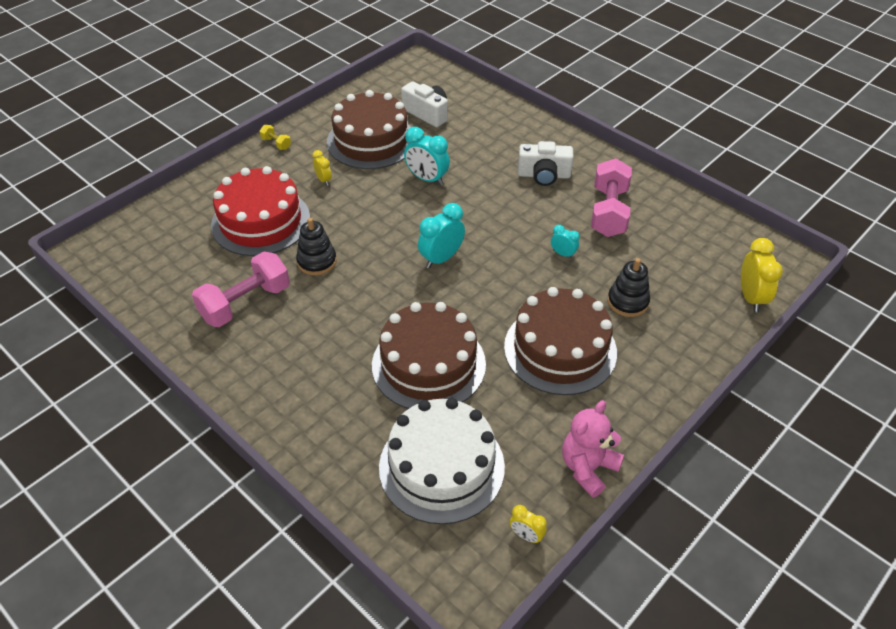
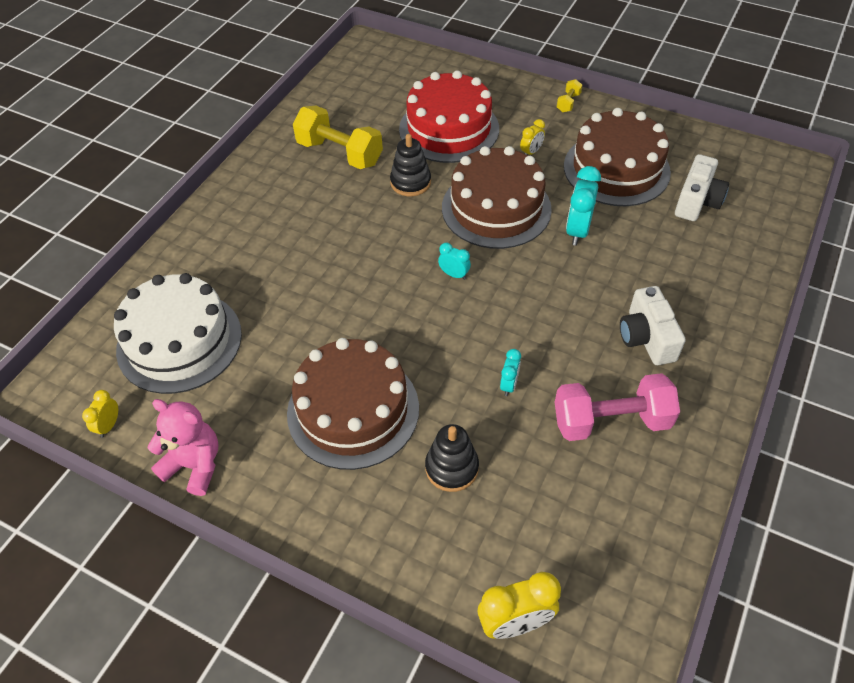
camera: 75 degrees right, 5 degrees up
pink dumbbell [192,251,290,327] -> yellow dumbbell [293,105,383,169]
brown cake [372,302,486,409] -> brown cake moved to [442,146,552,249]
turquoise clock [418,203,465,268] -> turquoise clock [438,243,471,280], size x0.56

